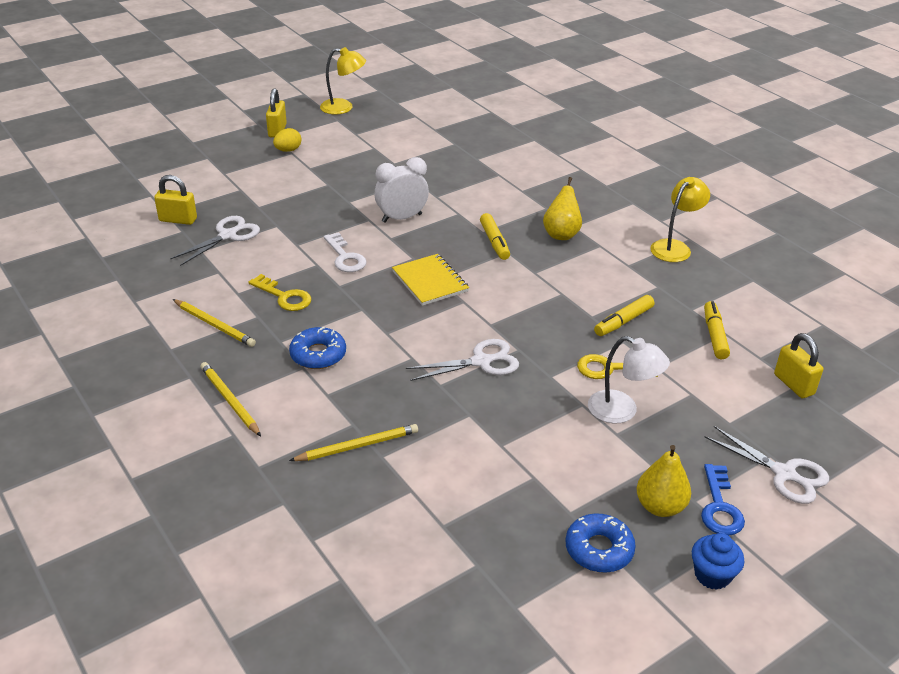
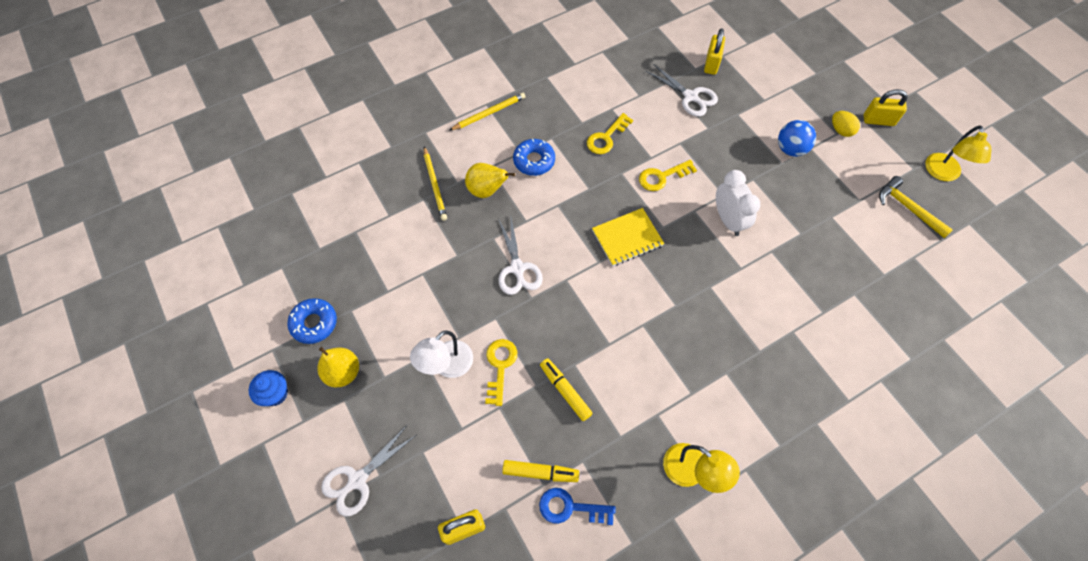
camera: 95 degrees right, 25 degrees up
yellow pencil [173,299,256,347] -> none
white key [324,232,367,272] -> yellow key [639,160,697,191]
yellow marker [480,213,510,260] -> none
yellow pear [543,177,582,240] -> yellow pear moved to [465,163,515,198]
blue key [701,464,745,536] -> blue key moved to [539,488,616,525]
none -> blue ball [778,120,816,157]
none -> yellow hammer [879,176,953,238]

